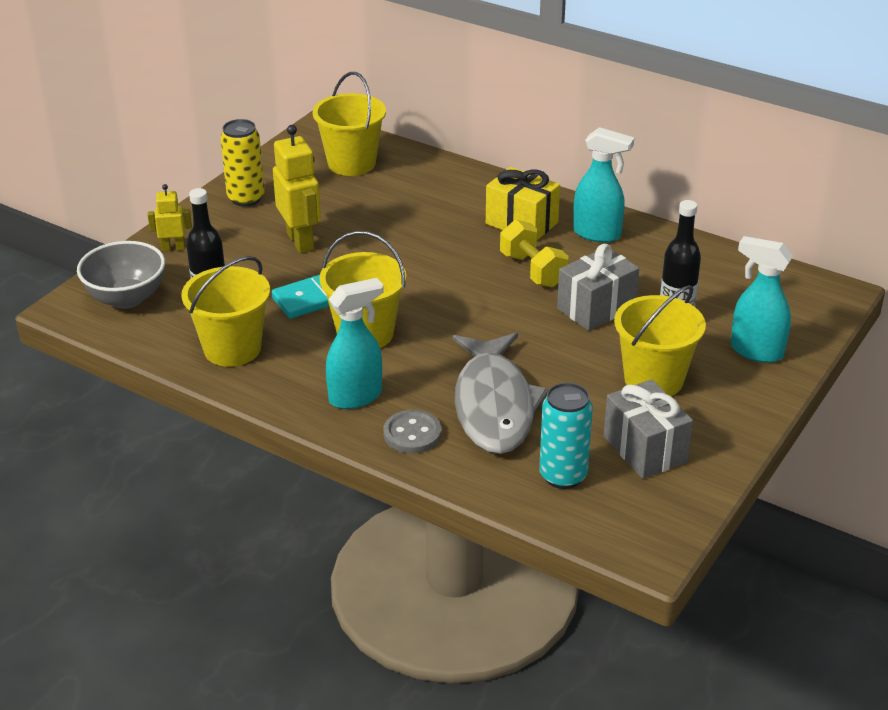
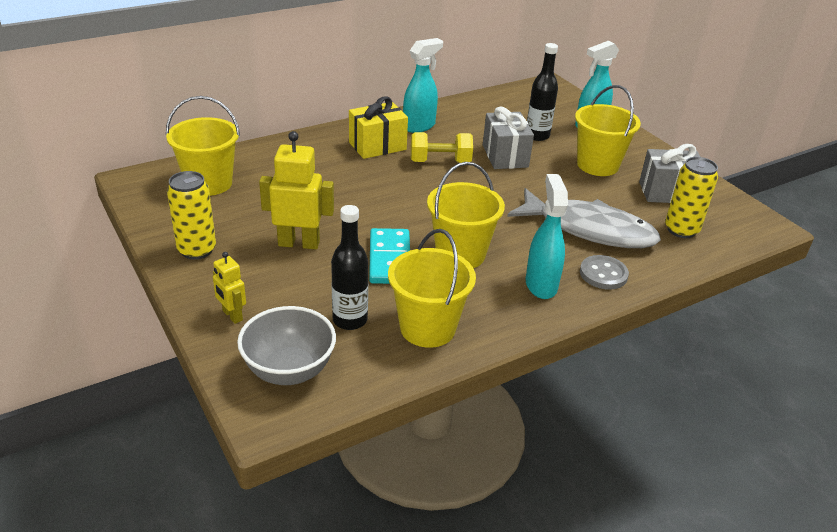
camera: 65 degrees left, 0 degrees up
yellow robot [148,184,192,251] -> yellow robot turned 60 degrees counterclockwise [213,252,246,324]
turquoise can [539,383,593,489] -> yellow can [665,157,718,238]

